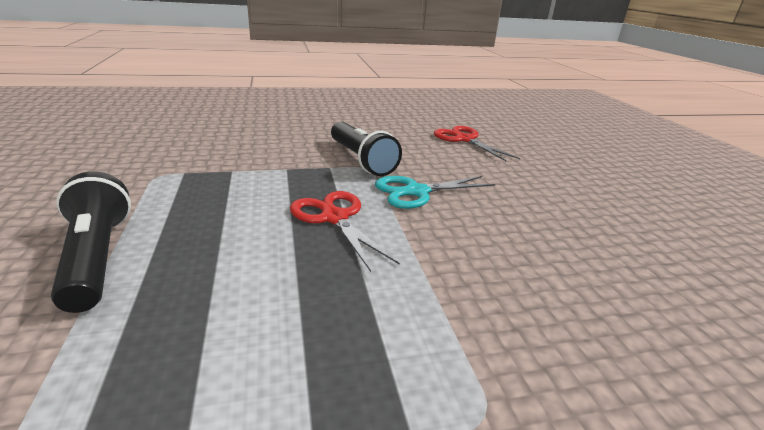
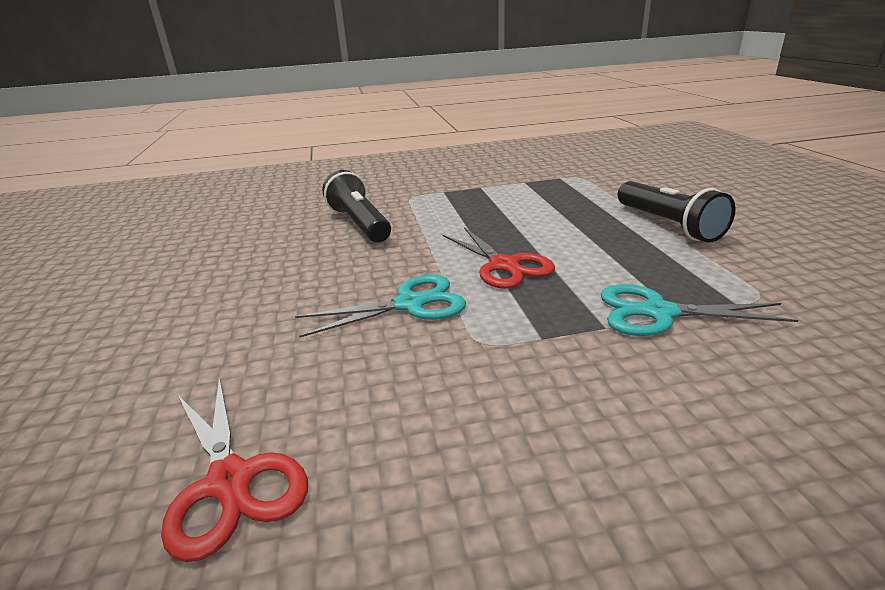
camera: 175 degrees left, 0 degrees up
black flashlight [331,122,402,176] -> black flashlight moved to [322,170,391,242]
none -> turquoise scissors [601,284,798,336]

